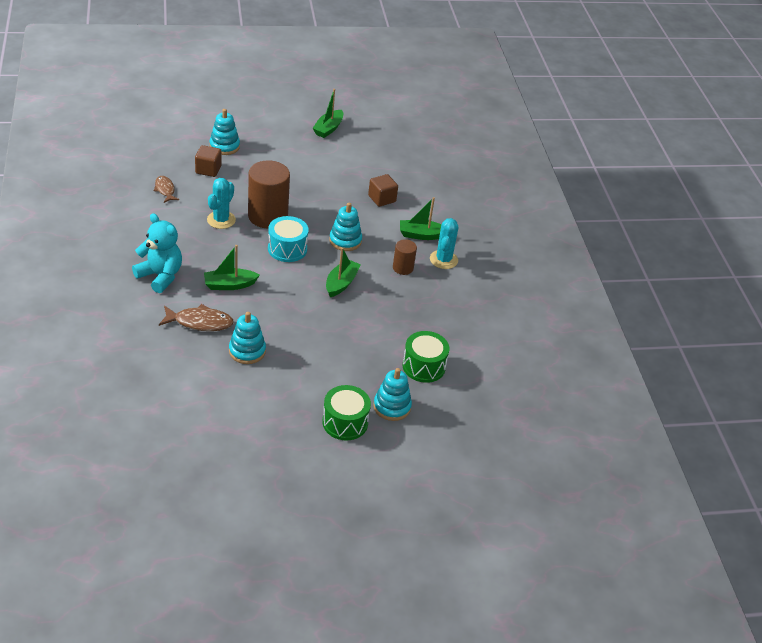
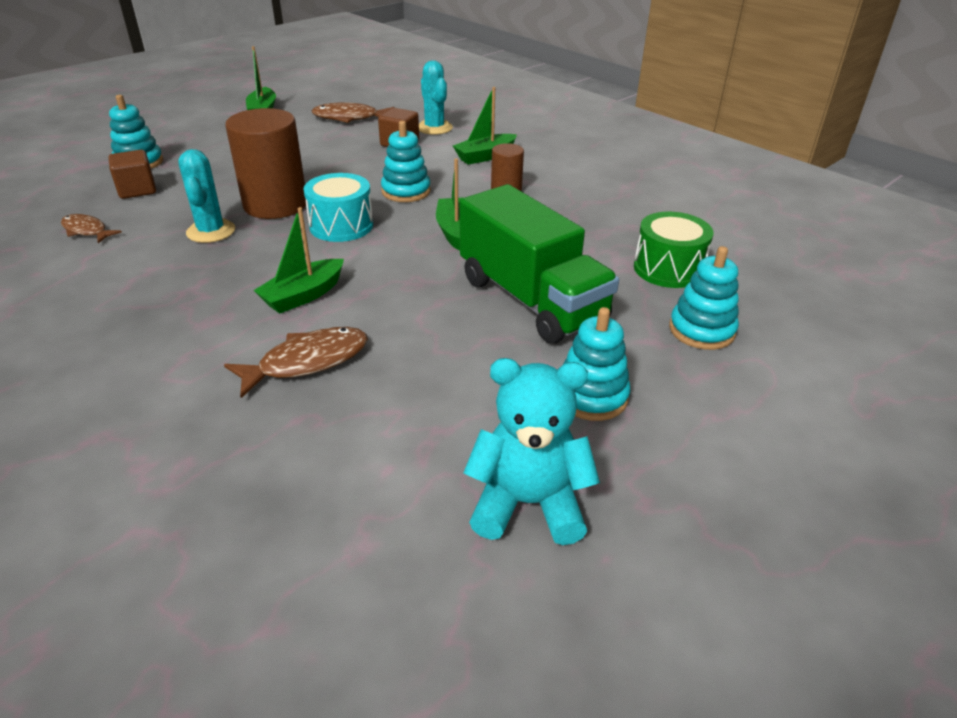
camera: 30 degrees left, 5 degrees down
turquoise teddy bear [132,213,182,293] -> turquoise teddy bear moved to [464,358,600,545]
turquoise stacking toy [229,312,266,364] -> turquoise stacking toy moved to [563,307,630,421]
green drum [322,385,371,441] -> none
turquoise cactus [430,218,458,269] -> turquoise cactus moved to [419,60,453,135]
none -> brown fish [312,102,395,123]
none -> green truck [460,184,619,344]

